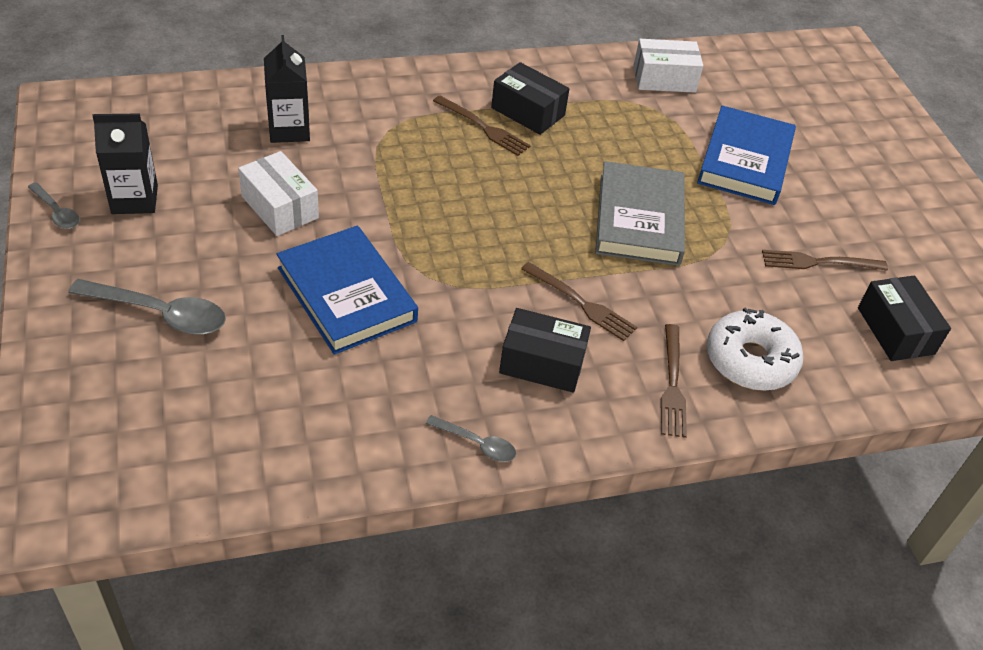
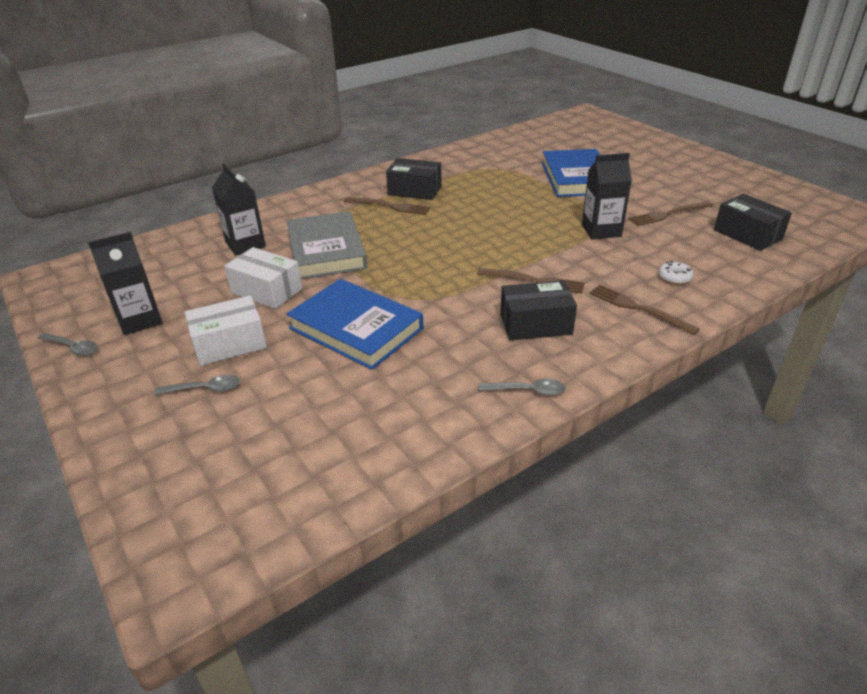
camera: 15 degrees left, 10 degrees down
grey spoon [68,279,226,335] -> grey spoon [154,375,240,395], size x0.55
grey book [595,161,685,266] -> grey book moved to [287,211,367,279]
white box [634,39,703,93] -> white box moved to [185,296,267,366]
brown fork [661,324,687,438] -> brown fork turned 150 degrees clockwise [589,284,700,335]
white donut [707,307,804,391] -> white donut [659,261,693,284], size x0.44
none -> black carton [582,153,632,239]

